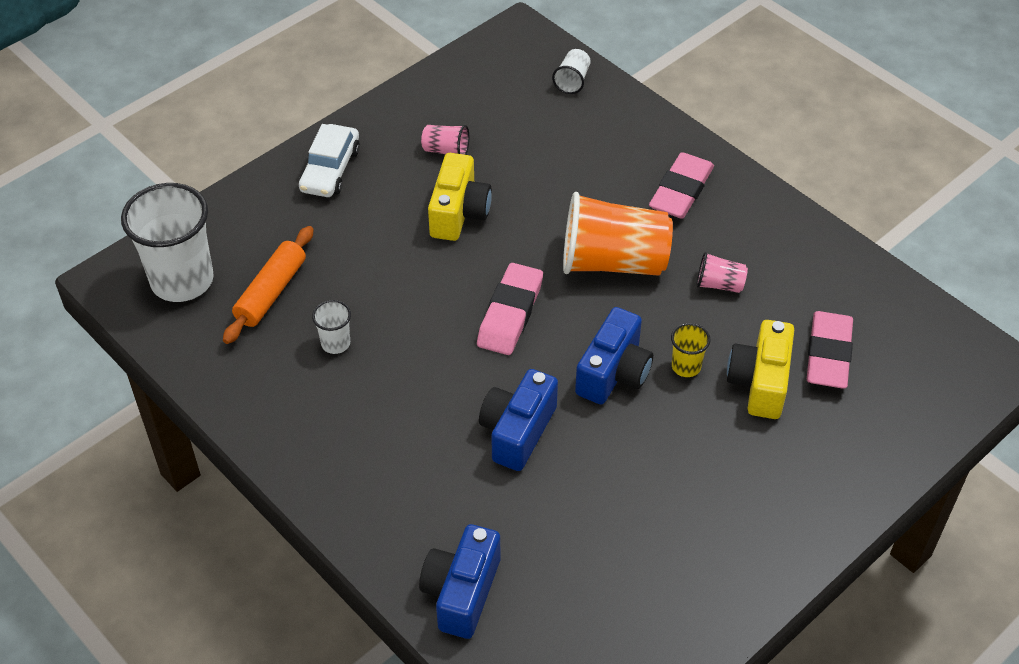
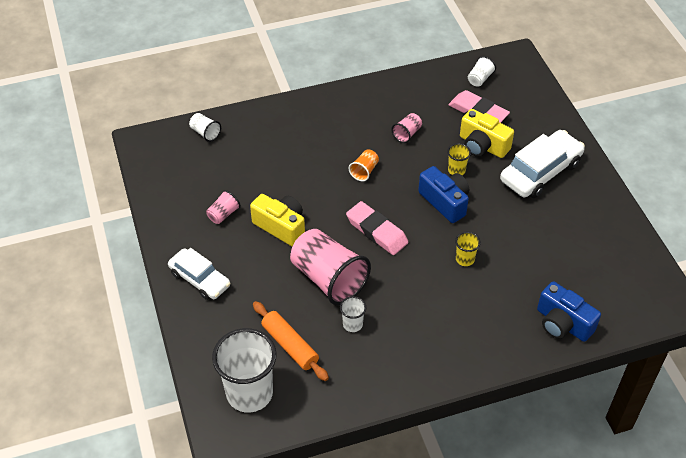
camera: 65 degrees left, 0 degrees up
blue camera [479,369,558,471] -> yellow cup [455,232,481,266]
orange cup [563,192,673,276] -> orange cup [348,149,379,181], size x0.45
pink eraser [649,152,714,219] -> none
none -> pink cup [290,229,371,305]
none -> white cup [468,56,496,87]
none -> white car [500,130,585,198]

